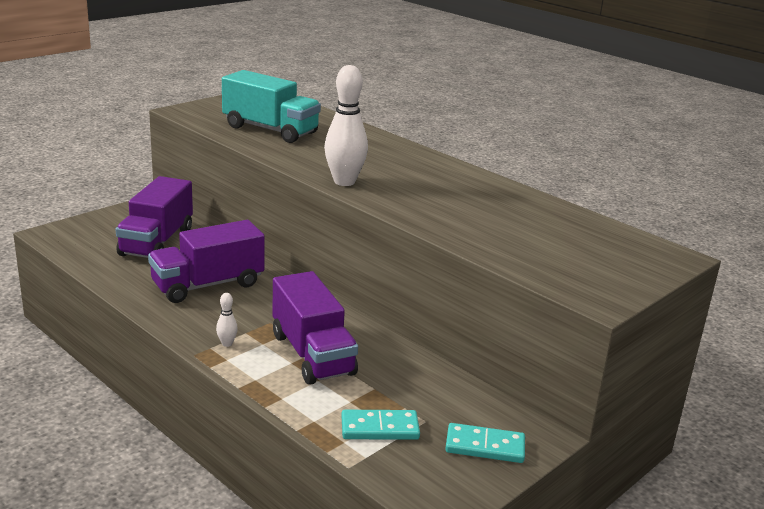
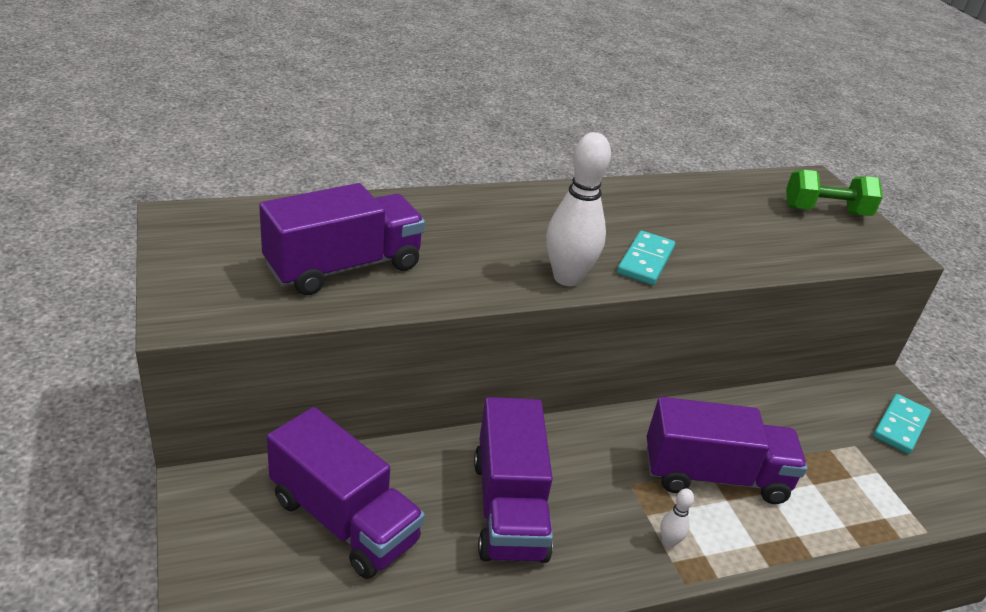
camera: 65 degrees left, 10 degrees up
turquoise truck [222,70,321,143] -> purple truck [259,183,425,295]
turquoise domino [341,410,420,440] -> turquoise domino moved to [617,231,675,285]
none -> green dumbbell [786,170,883,216]

